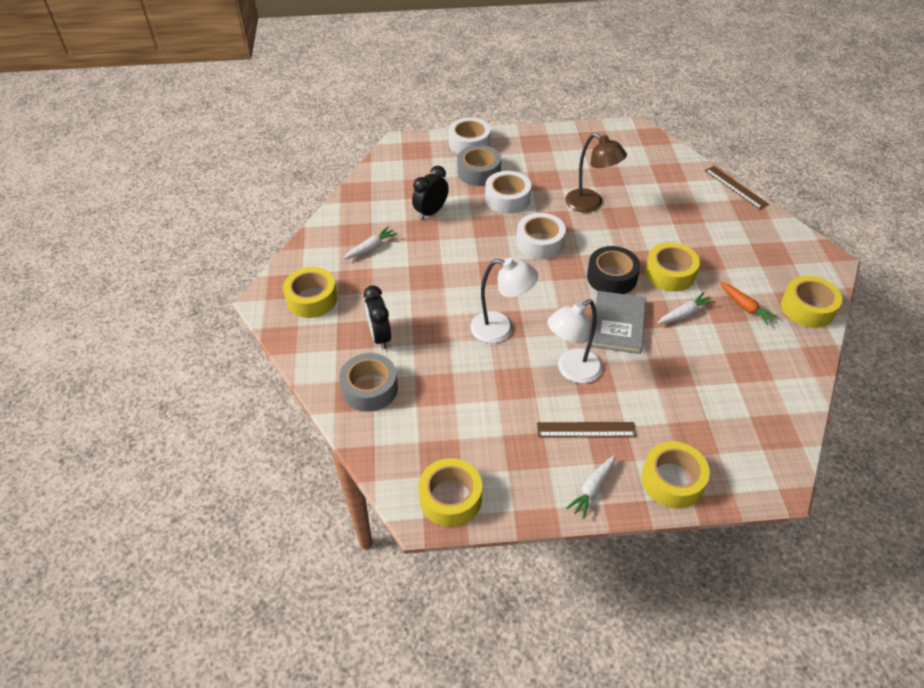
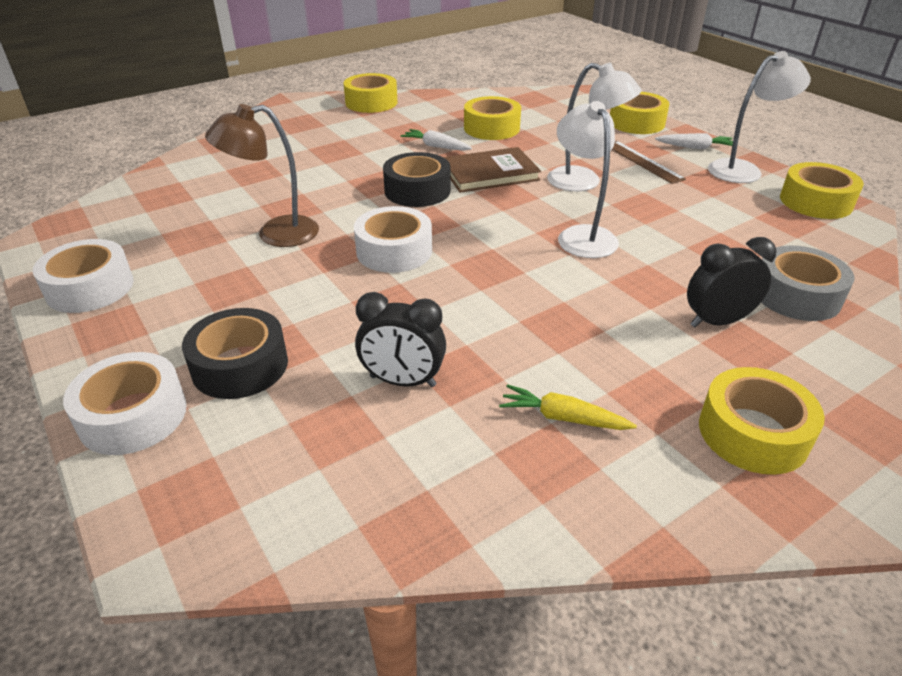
camera: 120 degrees left, 10 degrees down
white carrot [343,227,398,260] -> yellow carrot [499,384,637,430]
black clock [364,285,391,350] -> black clock turned 150 degrees counterclockwise [687,237,777,327]
grey tape [457,145,501,186] -> black tape [182,308,288,399]
white tape [485,171,531,214] -> white tape moved to [33,239,134,313]
brown lamp [565,133,627,213] -> brown lamp turned 120 degrees counterclockwise [205,104,319,247]
grey book [591,291,646,354] -> brown book [443,147,541,193]
yellow tape [645,242,700,292] -> yellow tape moved to [464,96,521,140]
brown ruler [705,166,769,209] -> none
orange carrot [720,282,778,325] -> none
none -> white lamp [708,51,811,183]

